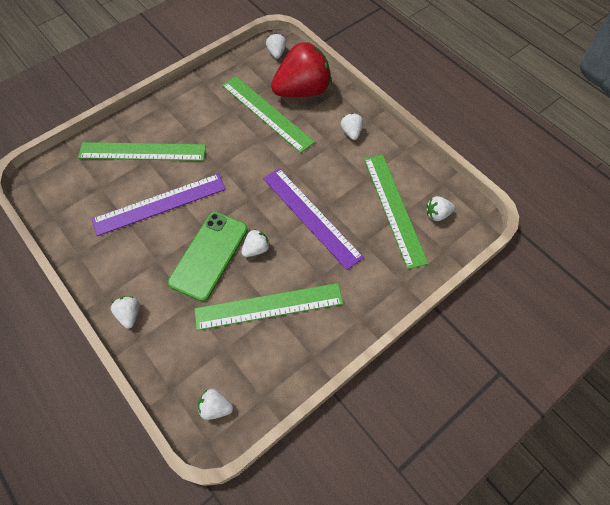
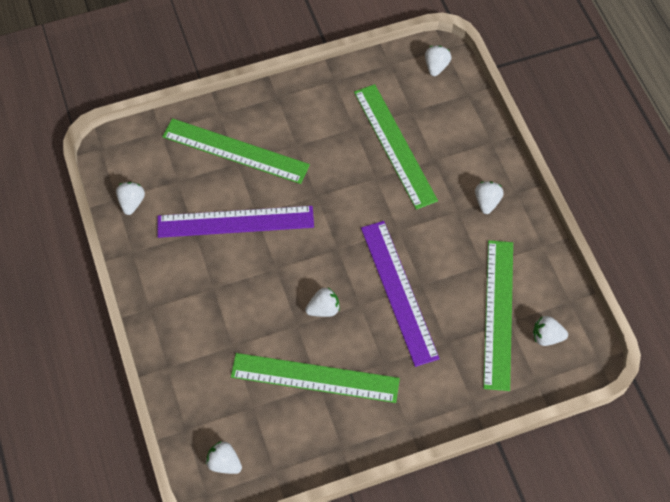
camera: 20 degrees right, 0 degrees up
white strawberry [111,296,140,328] -> white strawberry moved to [116,182,145,215]
green phone [168,212,248,301] -> none
red strawberry [271,42,331,97] -> none

